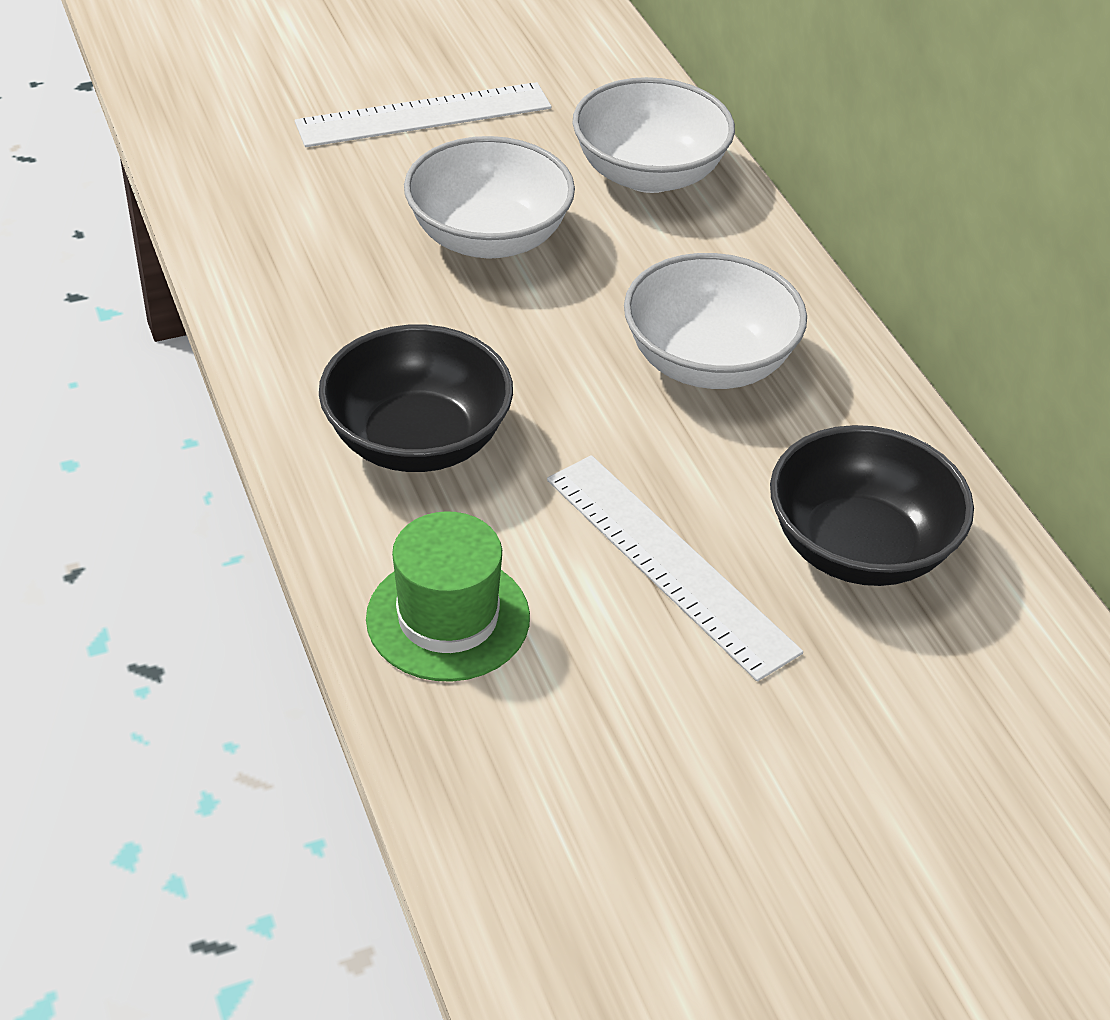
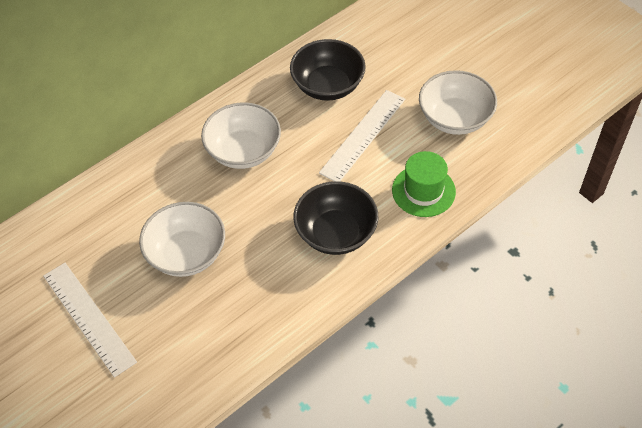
camera: 105 degrees left, 10 degrees up
white bowl [573,77,735,193] -> white bowl moved to [419,70,497,135]

